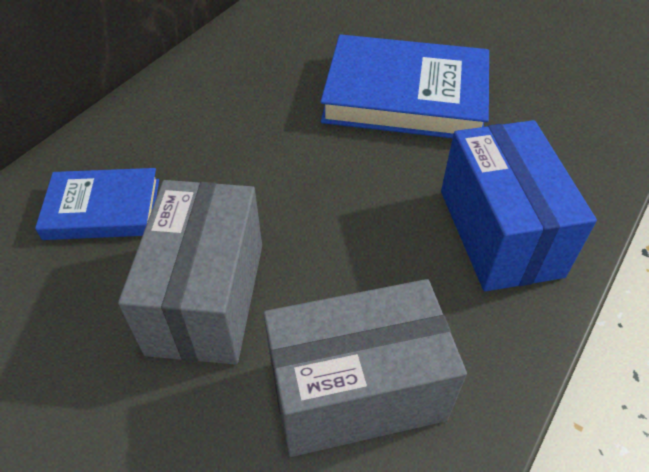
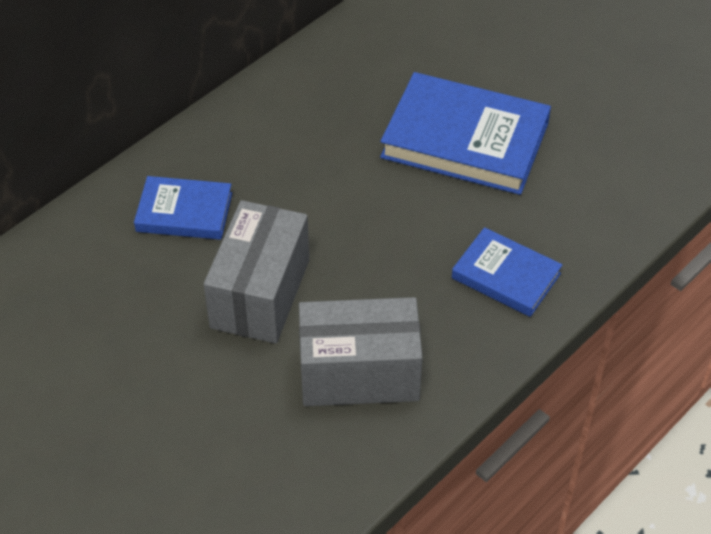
camera: 10 degrees right, 0 degrees up
blue box [441,120,597,291] -> blue book [452,227,563,317]

